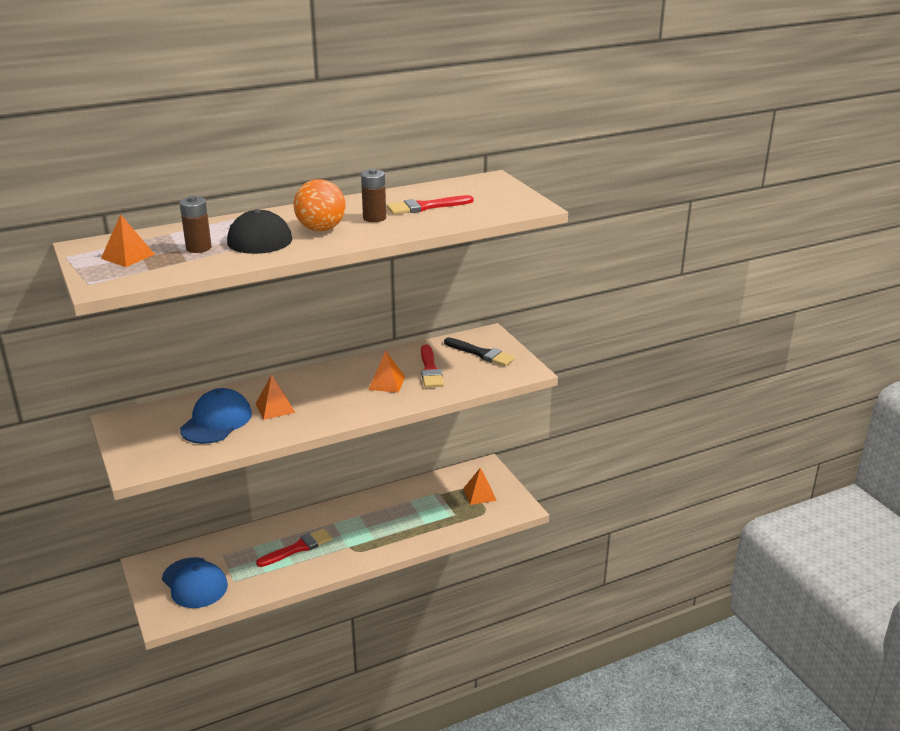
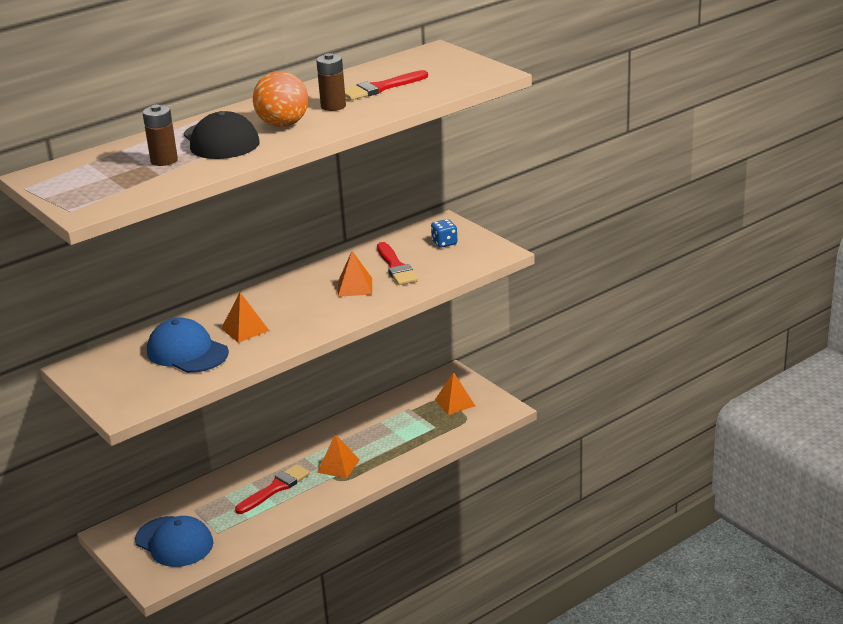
camera: 10 degrees left, 0 degrees up
orange pyramid [101,214,155,267] -> orange pyramid moved to [317,434,360,479]
blue cap [180,388,252,444] -> blue cap turned 60 degrees counterclockwise [147,318,229,373]
black brush [444,338,515,366] -> blue dice [431,219,458,248]

